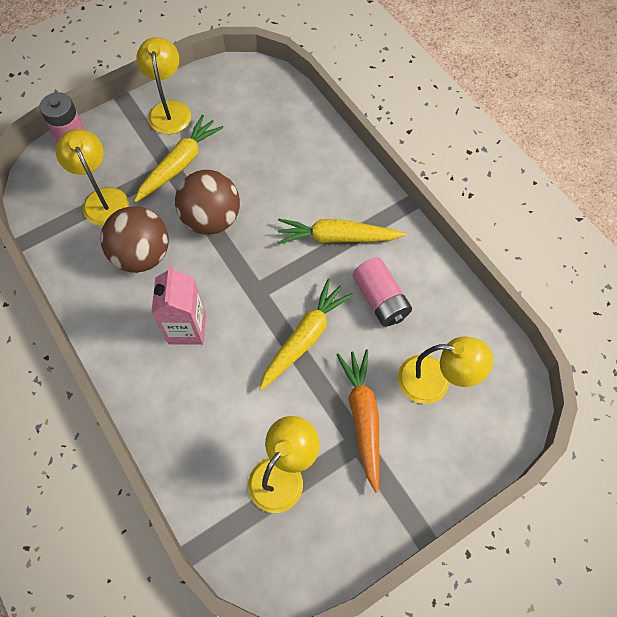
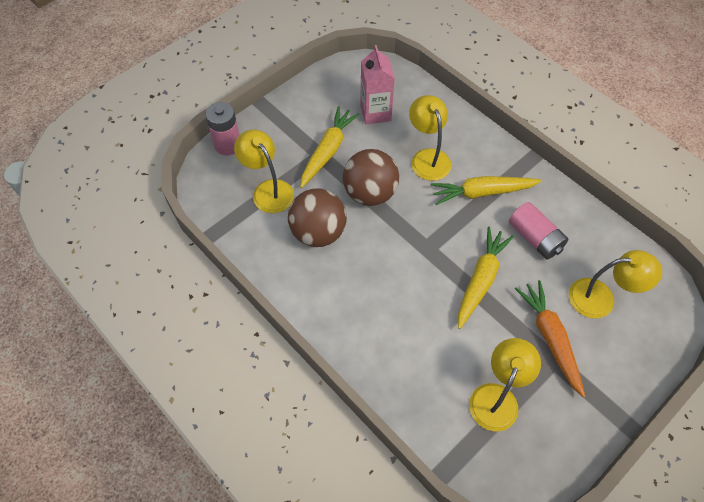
camera: 10 degrees left, 5 degrees down
yellow lamp [136,37,191,134] -> yellow lamp moved to [409,95,451,181]
pink carton [151,265,206,345] -> pink carton moved to [360,45,395,124]

